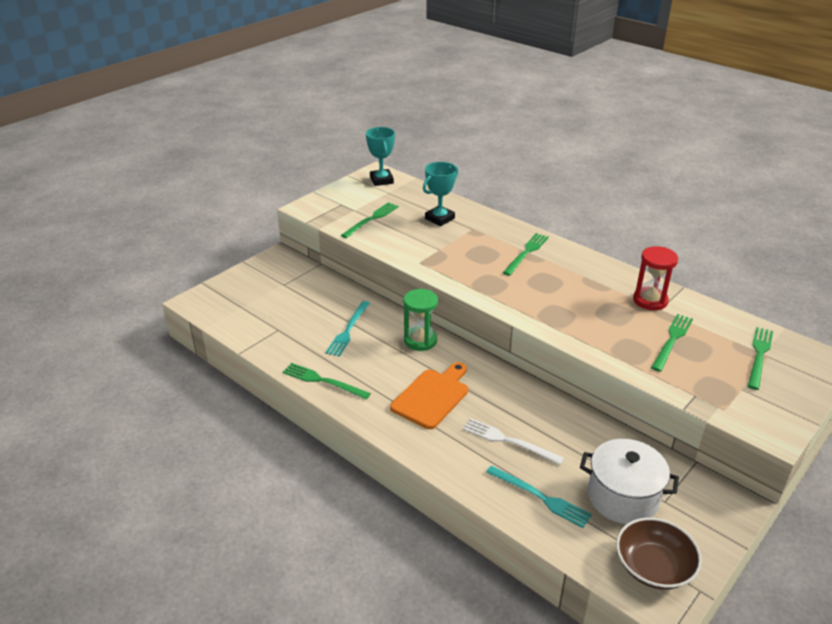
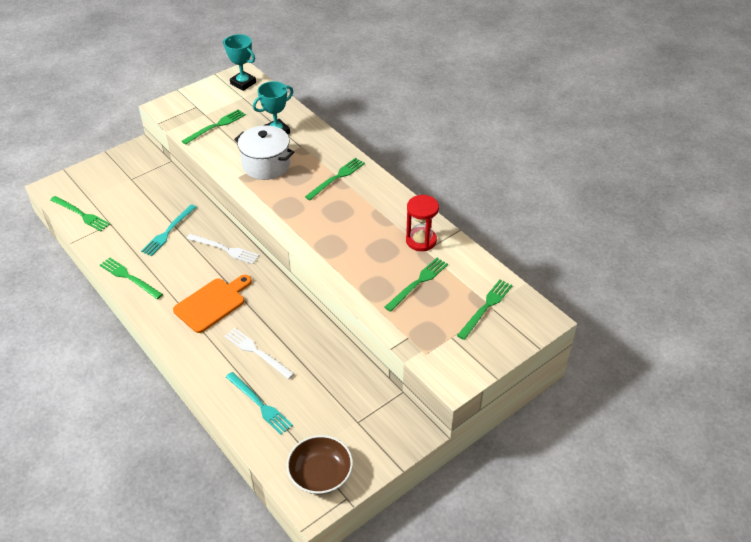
camera: 10 degrees right, 10 degrees up
turquoise trophy [366,127,395,186] -> turquoise trophy turned 45 degrees counterclockwise [223,34,256,91]
green hourglass [404,289,438,351] -> white fork [186,234,259,264]
white pot [580,439,679,524] -> white pot moved to [234,125,294,180]
none -> green fork [50,196,110,231]

